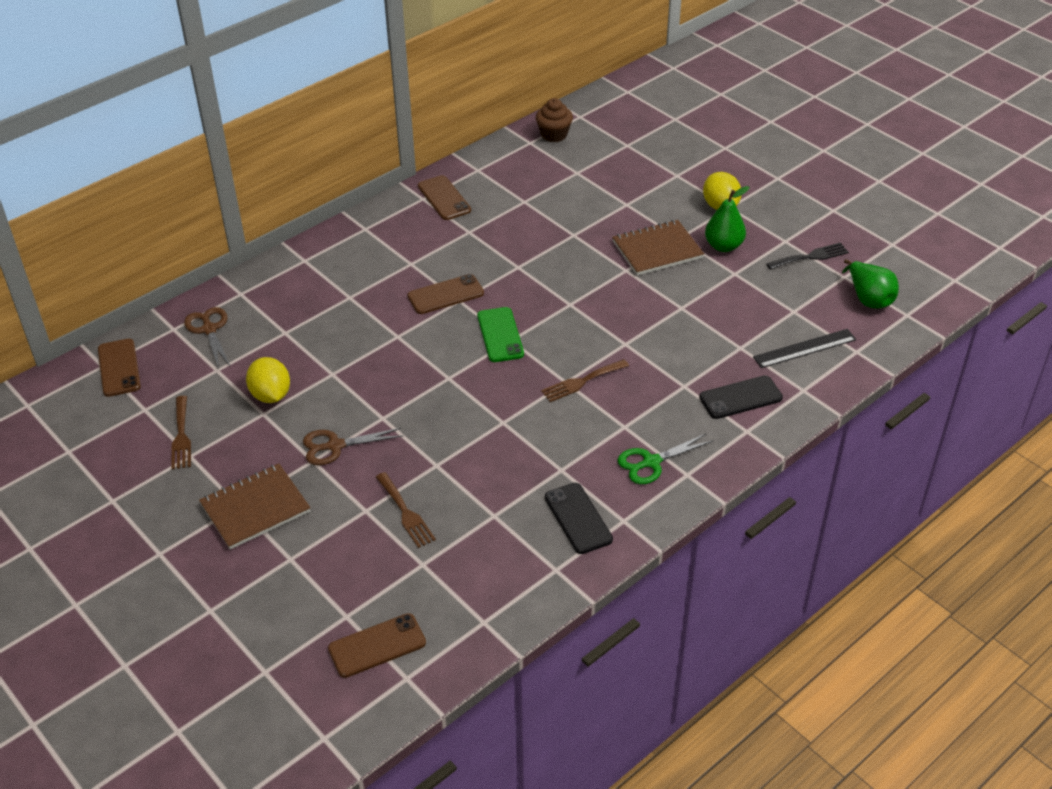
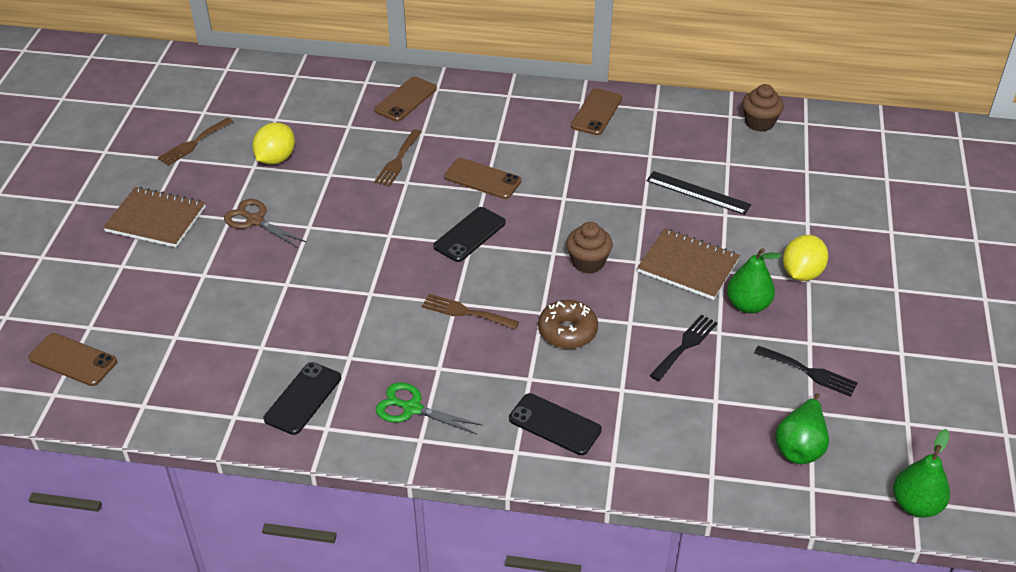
camera: 50 degrees right, 0 degrees up
brown phone [98,339,141,397] -> brown phone moved to [374,76,437,122]
brown scissors [184,307,230,369] -> none
brown fork [376,472,436,548] -> brown fork moved to [374,130,422,187]
green phone [477,307,524,362] -> black phone [433,207,506,262]
black ruler [753,329,856,368] -> black ruler moved to [647,171,751,215]
none -> brown donut [538,300,598,349]
none -> brown cupcake [566,222,613,274]
none -> black fork [649,314,718,381]
none -> green pear [893,429,950,518]

